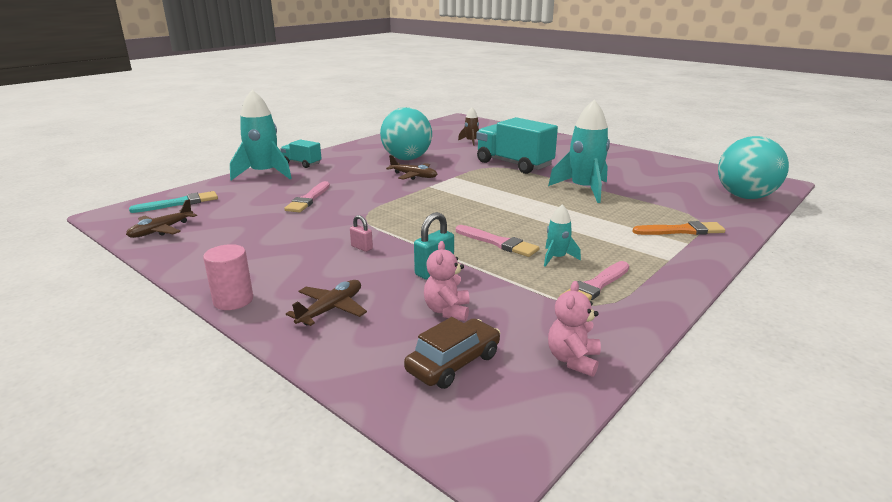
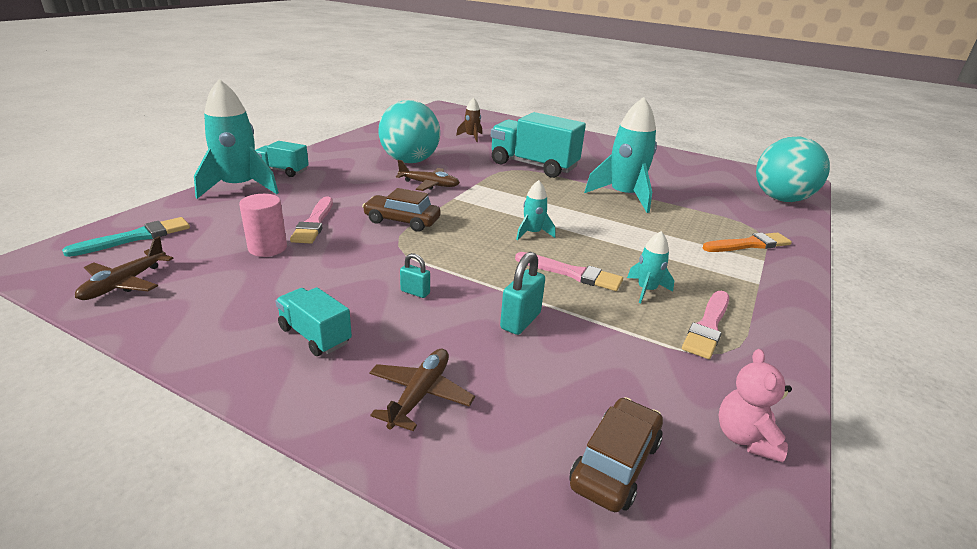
camera: 15 degrees left, 5 degrees up
pink cylinder [203,244,253,310] -> pink cylinder moved to [239,194,287,257]
pink padlock [350,215,373,252] -> turquoise padlock [400,253,430,298]
pink teddy bear [424,241,470,321] -> none
none -> turquoise truck [275,287,352,356]
none -> brown car [362,188,441,232]
none -> turquoise rocket [516,180,555,240]

